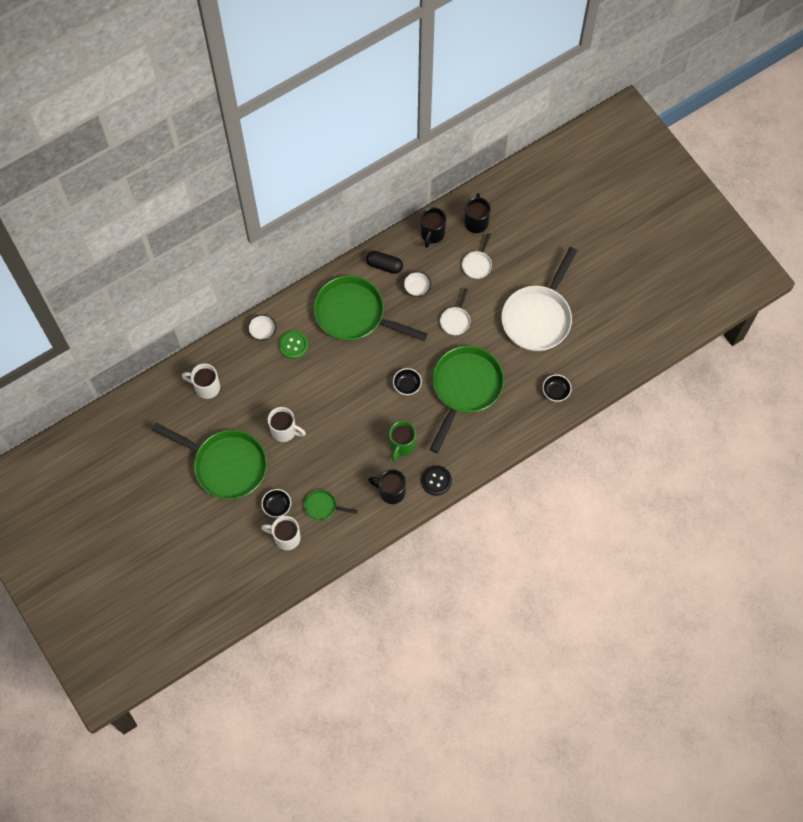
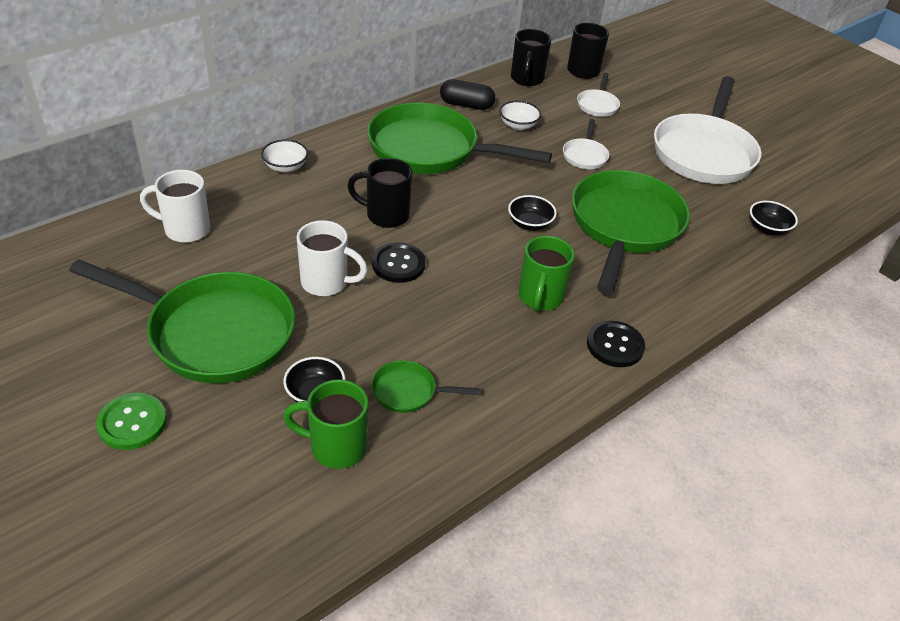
camera: 10 degrees left, 25 degrees down
white mug [261,516,301,550] -> green mug [283,379,368,469]
green button [279,331,309,359] -> green button moved to [96,393,167,450]
black mug [368,469,406,504] -> black mug moved to [348,158,412,228]
none -> black button [372,242,426,283]

